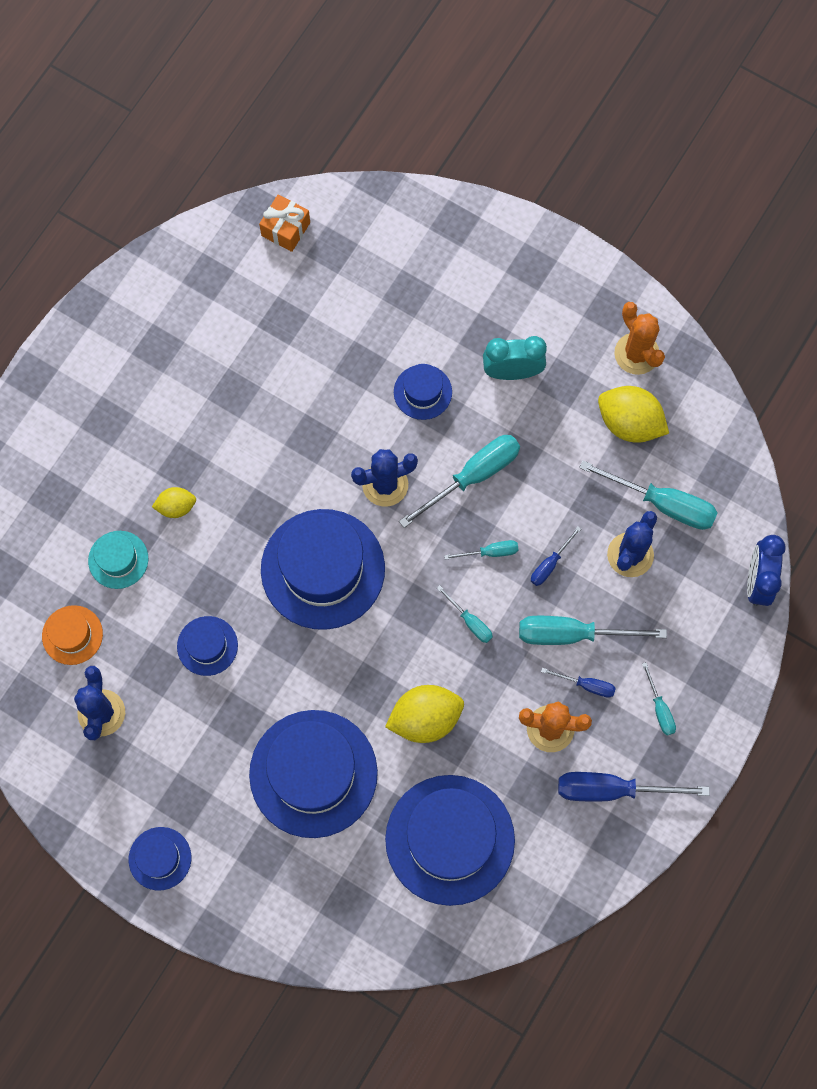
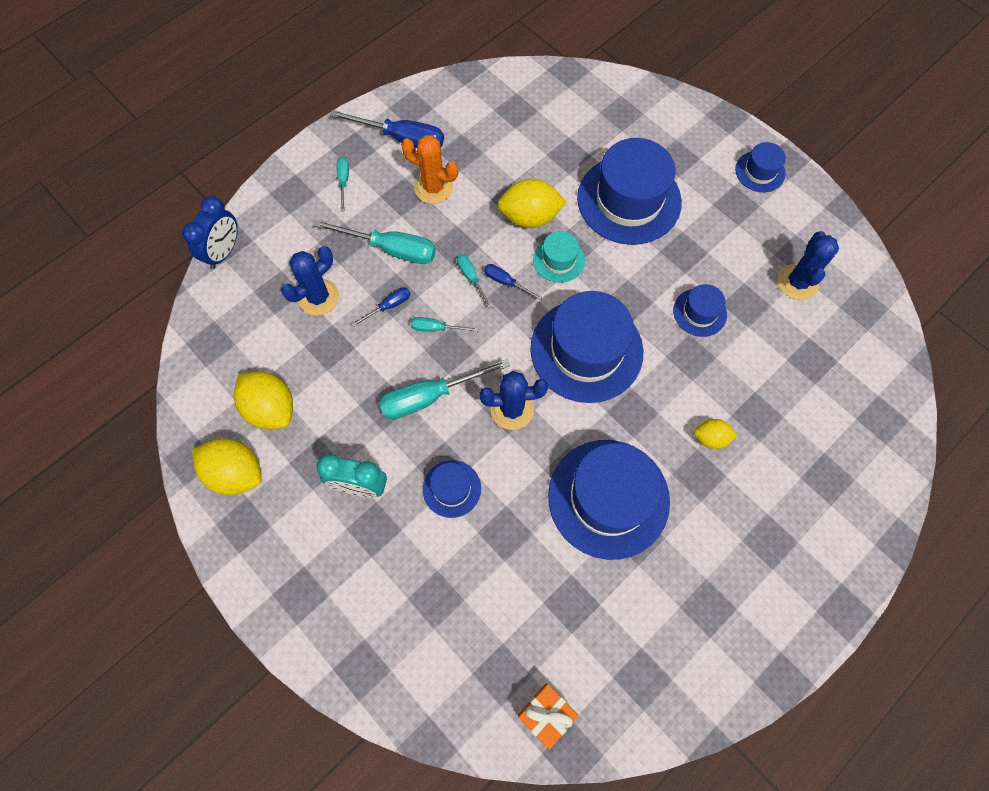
camera: 165 degrees left, 5 degrees down
orange hat [42,605,103,665] -> none
turquoise hat [88,531,148,589] -> turquoise hat moved to [533,231,585,283]
blue hat [385,775,515,906] -> blue hat moved to [548,440,670,560]
blue screwdriver [541,668,616,698] -> blue screwdriver moved to [484,264,543,301]
turquoise screwdriver [579,460,718,530] -> none
orange cactus [614,302,665,375] -> yellow lemon [192,438,262,495]

